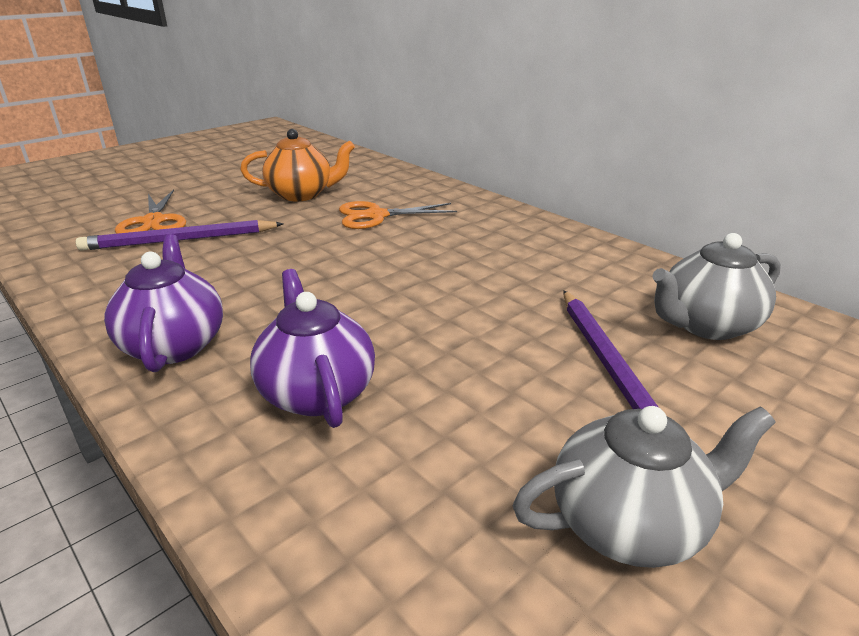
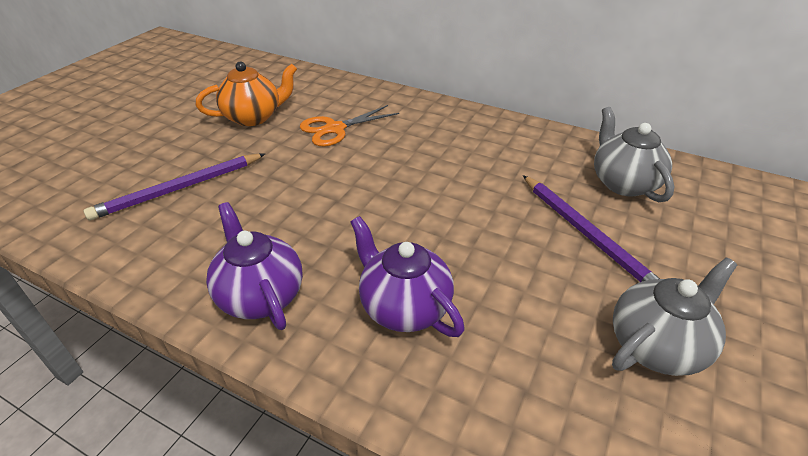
camera: 20 degrees left, 10 degrees up
orange scissors [115,189,186,234] -> none
grey teapot [652,233,781,340] -> grey teapot turned 120 degrees clockwise [594,107,674,202]

